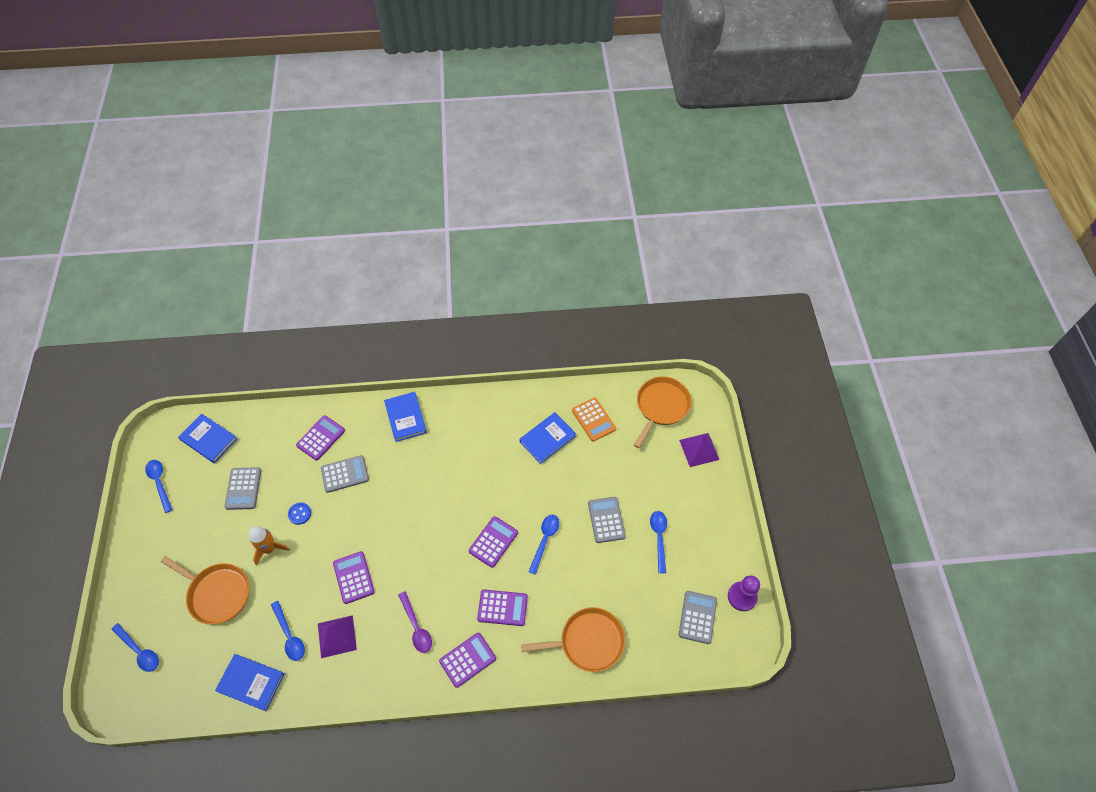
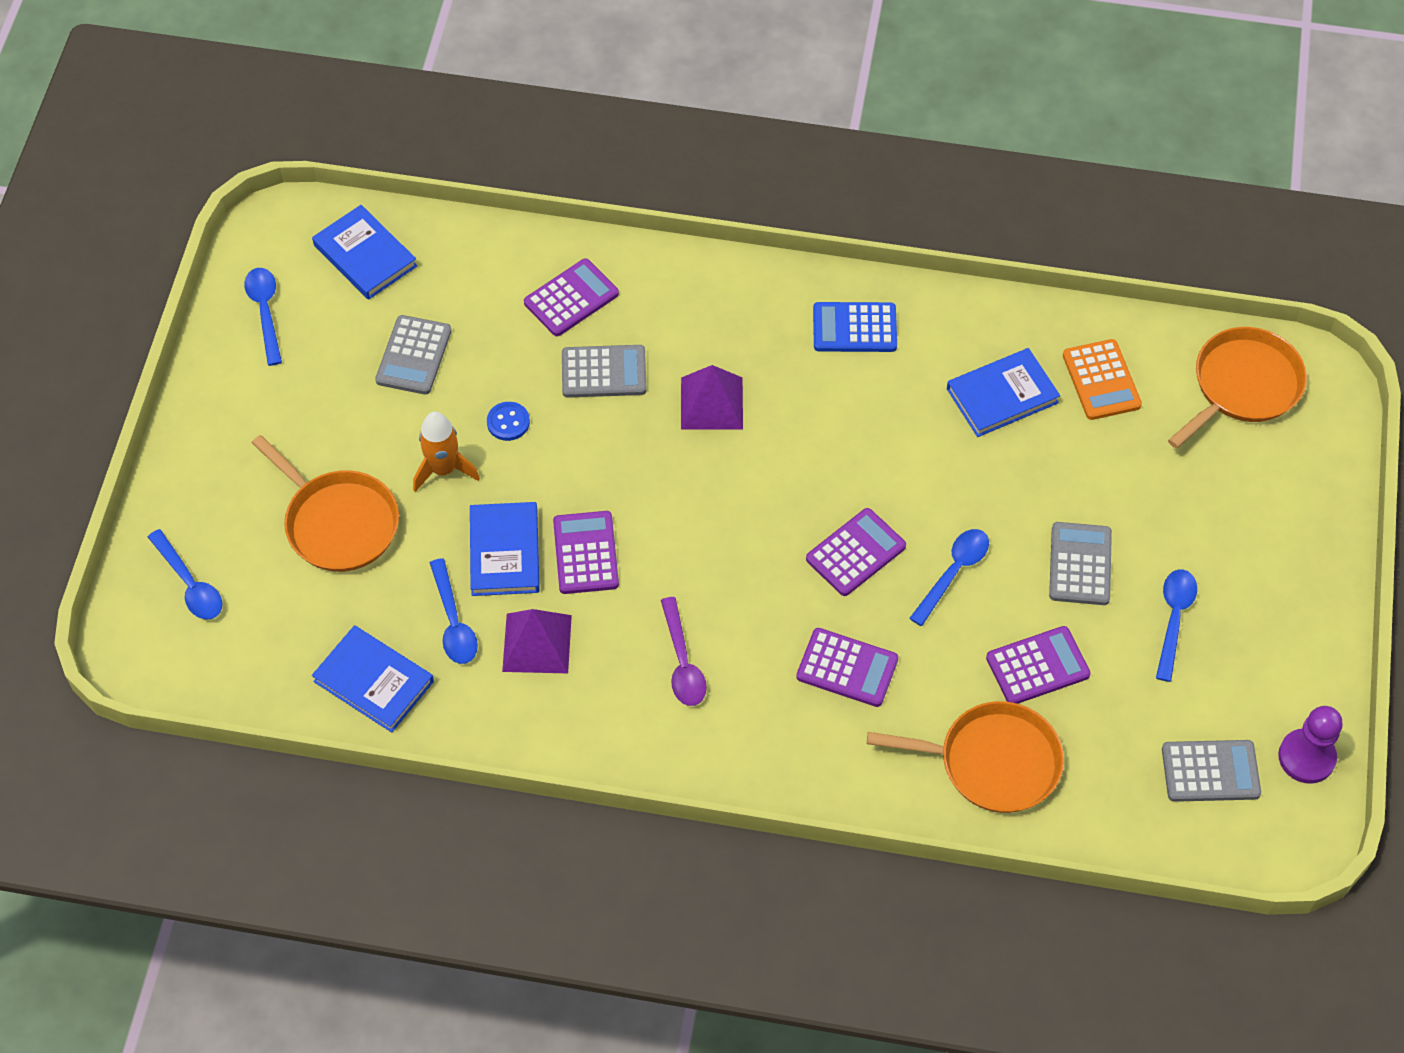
camera: 15 degrees right, 0 degrees up
blue book [384,392,427,442] -> blue book moved to [470,502,540,596]
purple calculator [439,633,496,688] -> purple calculator moved to [986,626,1091,704]
purple pyramid [679,433,719,467] -> purple pyramid moved to [681,365,743,429]
grey calculator [679,591,717,644] -> grey calculator turned 60 degrees clockwise [1162,740,1261,802]
none -> blue calculator [813,302,897,352]

